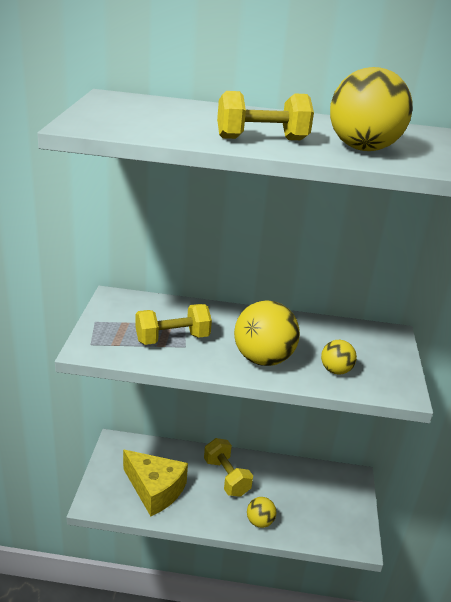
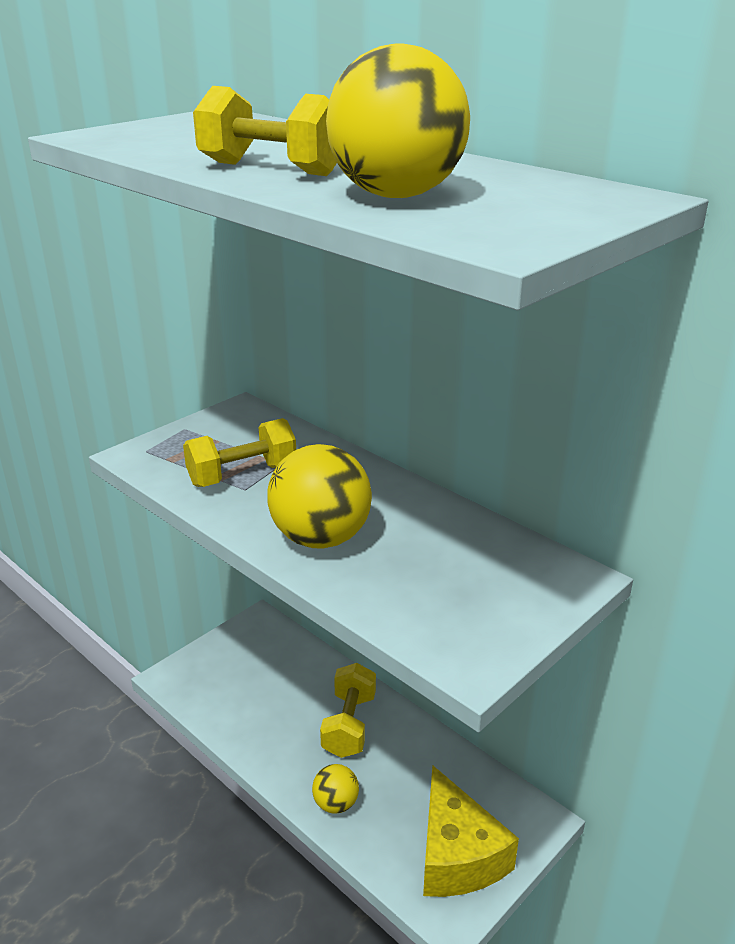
camera: 40 degrees right, 0 degrees up
yellow cheese [123,450,188,516] -> yellow cheese moved to [423,765,519,897]
yellow dumbbell [136,304,212,345] -> yellow dumbbell turned 45 degrees counterclockwise [183,418,296,487]
yellow ball [321,340,357,375] -> none

